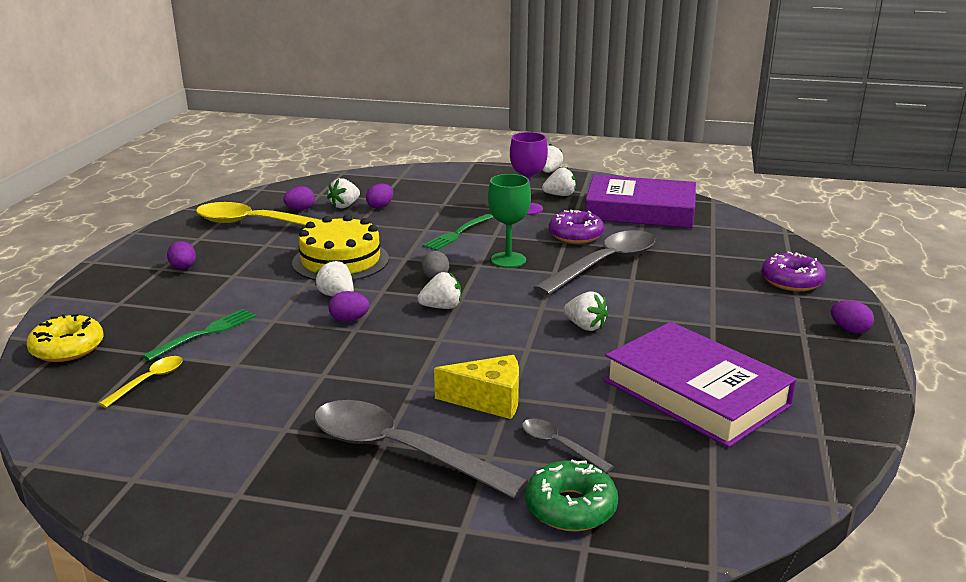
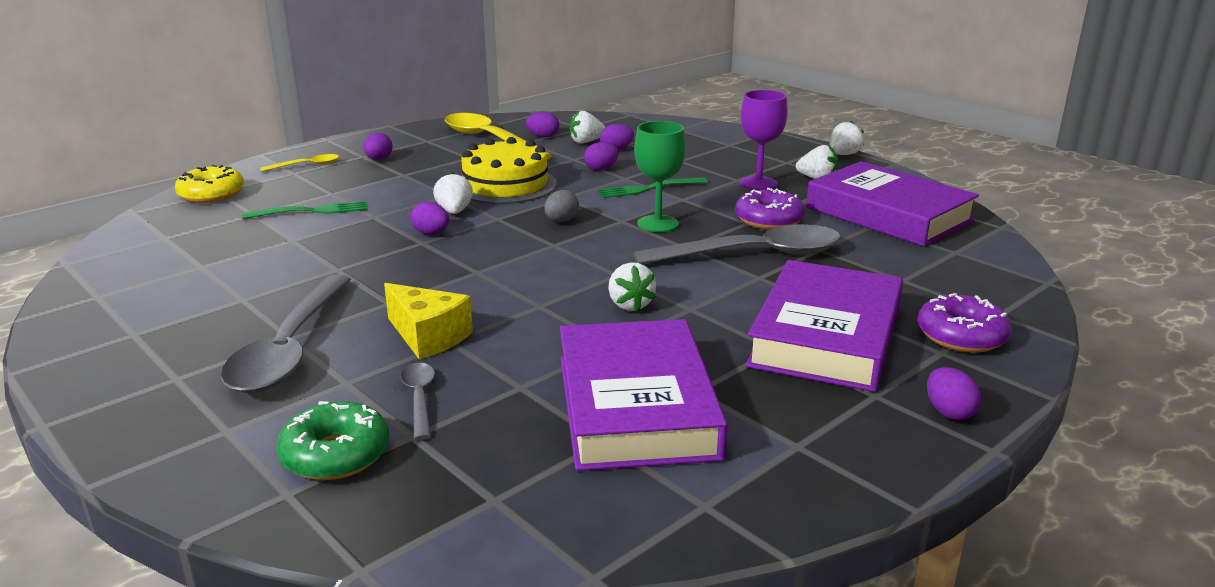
camera: 35 degrees right, 0 degrees up
yellow spoon [99,356,183,408] -> yellow spoon moved to [260,154,339,172]
grey spoon [314,400,528,499] -> grey spoon turned 150 degrees counterclockwise [221,275,351,393]
white strawberry [417,272,461,309] -> none
none -> purple egg [584,142,619,171]
none -> purple book [746,260,903,392]

